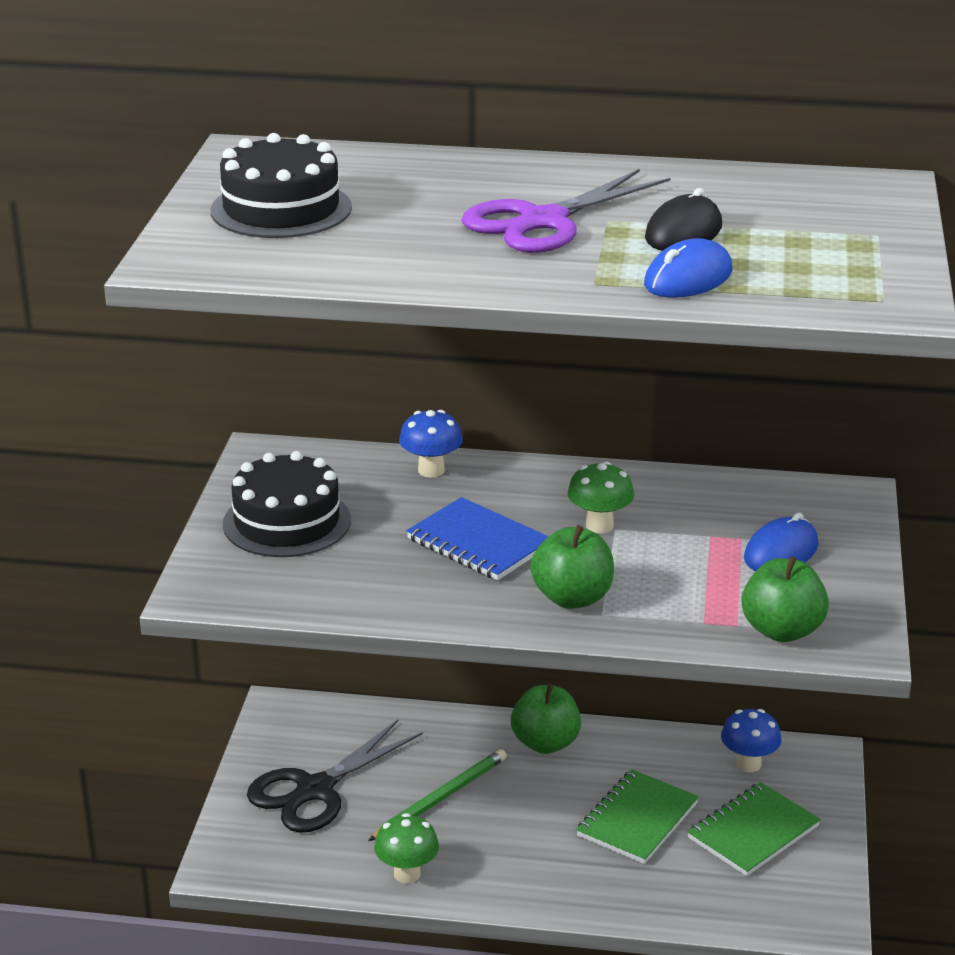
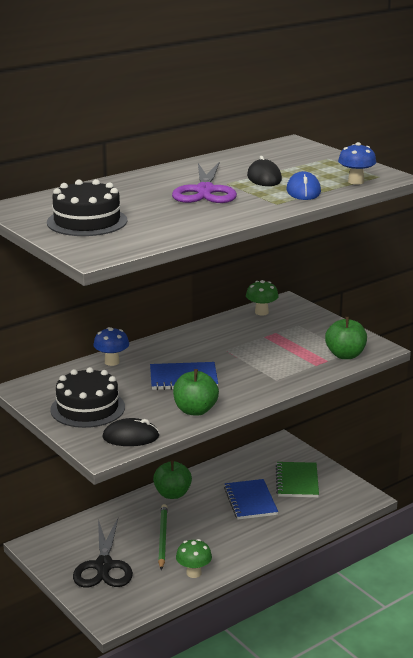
camera: 45 degrees left, 5 degrees down
green apple [531,525,614,609] -> green apple moved to [173,369,219,416]
green mushroom [567,461,634,533] -> green mushroom moved to [246,280,279,316]
green notebook [576,769,699,864] -> blue notebook [224,479,278,520]
blue mushroom [721,709,781,772] -> blue mushroom moved to [338,142,376,185]
blue mouse [744,513,818,571] -> none
none -> black mouse [102,418,159,446]

